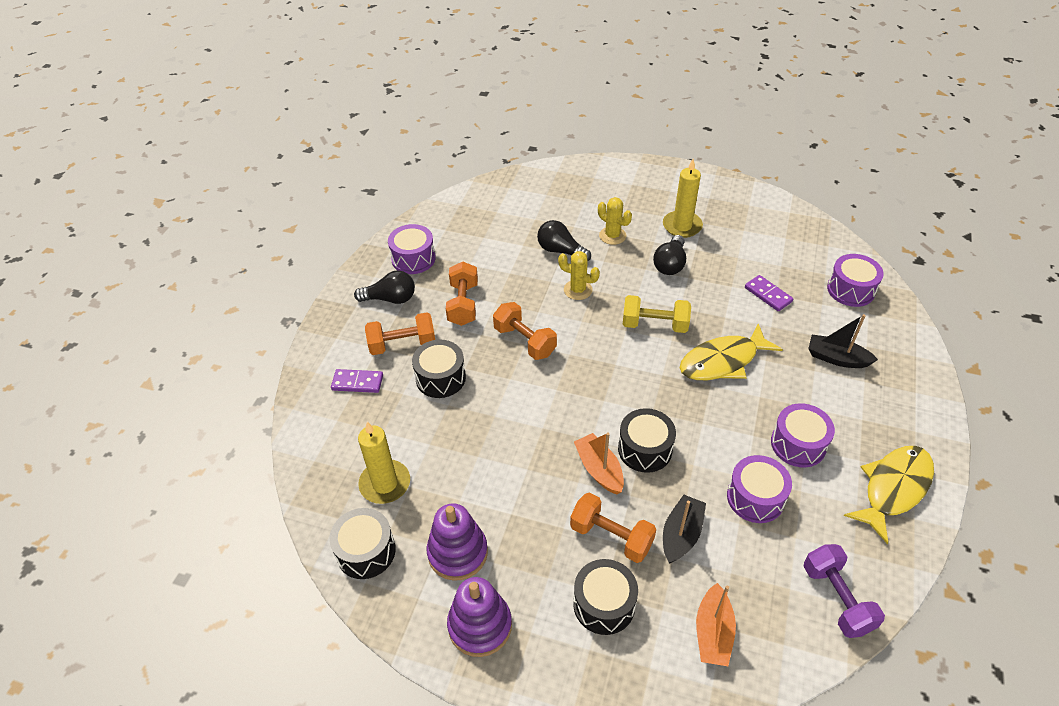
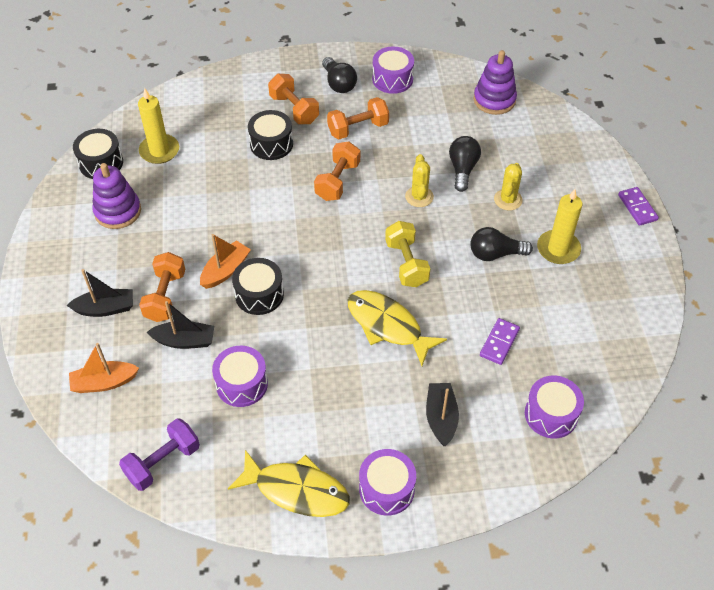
camera: 65 degrees right, 5 degrees up
purple domino [331,369,383,393] -> purple domino moved to [618,187,659,226]
purple stacking toy [447,577,512,657] -> purple stacking toy moved to [474,50,517,115]
black drum [573,559,638,635] -> black boat [66,269,133,317]
purple drum [771,403,835,467] -> purple drum moved to [359,449,416,516]

